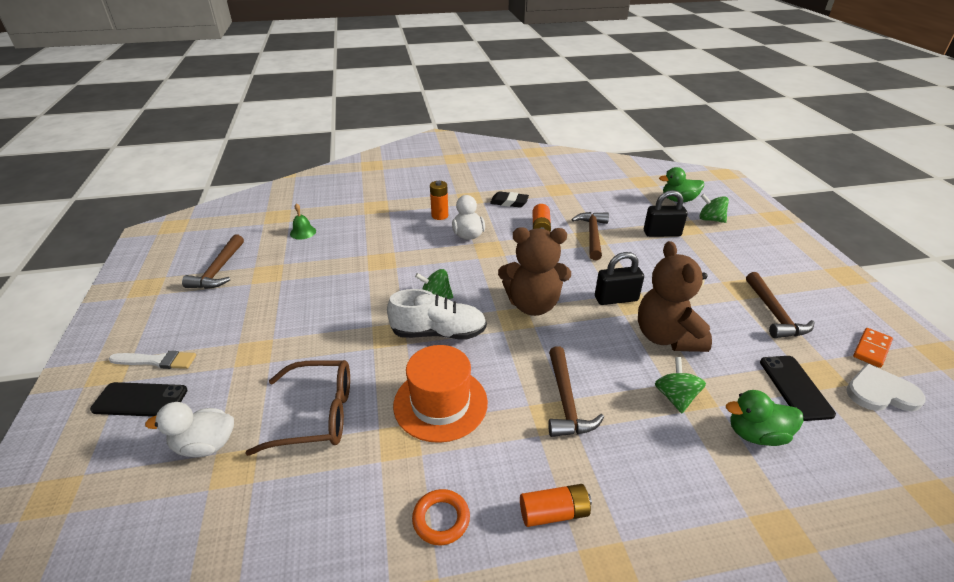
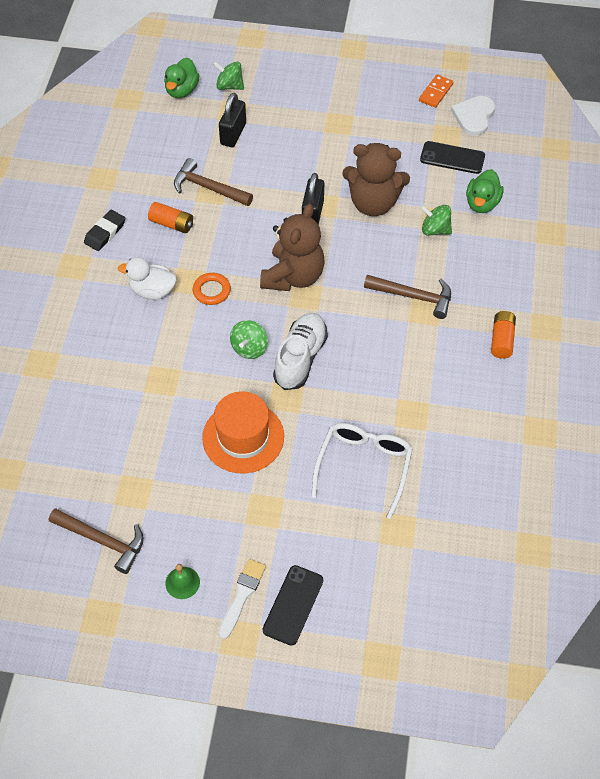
camera: 70 degrees left, 20 degrees up
white duck [145,402,234,457] -> none
brown glasses [245,360,350,456] -> white glasses [311,423,412,519]
green bell [290,203,316,239] -> green bell moved to [165,564,200,599]
orange hat [393,345,488,443] -> orange hat moved to [202,391,284,473]
orange ring [412,489,470,545] -> orange ring moved to [193,273,231,305]
orange battery [430,181,448,220] -> none
green spinning top [699,194,729,223] -> green spinning top turned 60 degrees clockwise [213,61,244,90]
brown hammer [746,272,814,338] -> none
orange domino [853,328,893,368] -> orange domino turned 60 degrees clockwise [419,74,453,108]

